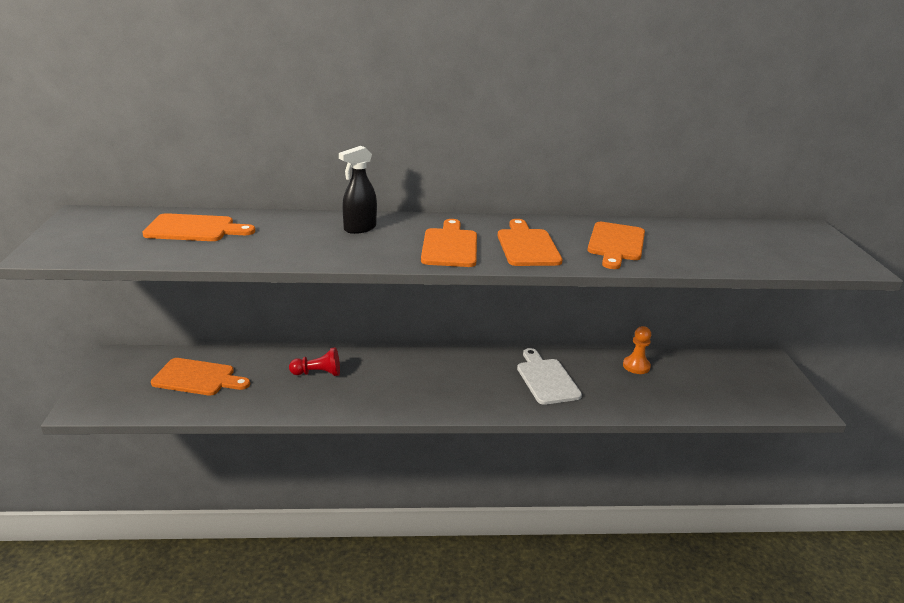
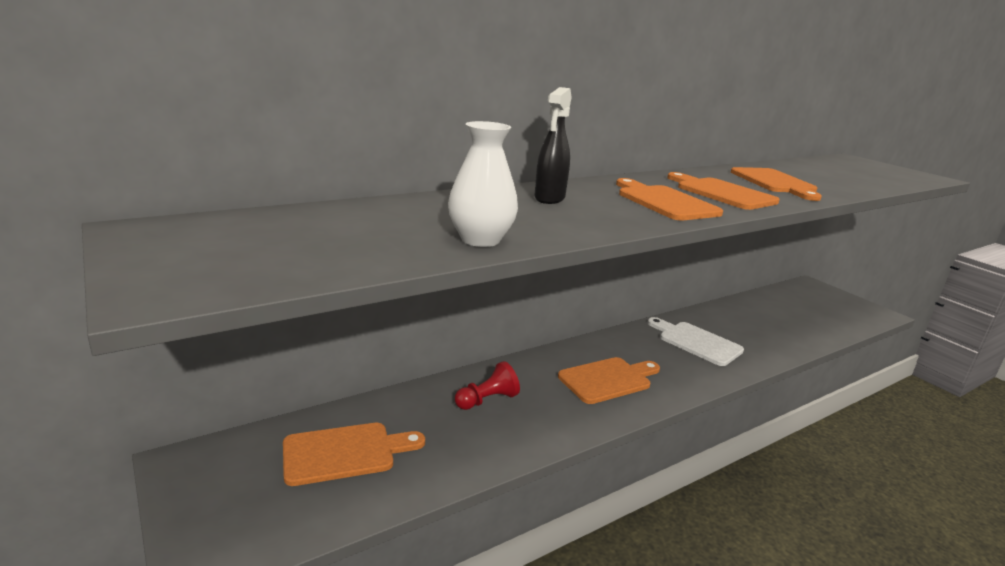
camera: 30 degrees left, 5 degrees down
orange cutting board [142,213,255,241] -> orange cutting board moved to [558,357,660,404]
orange pawn [623,326,651,374] -> none
none -> white vase [448,121,518,247]

